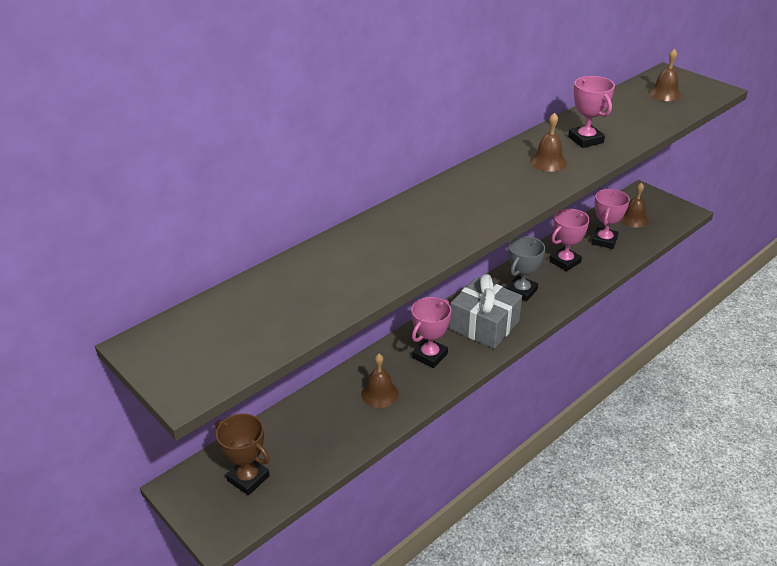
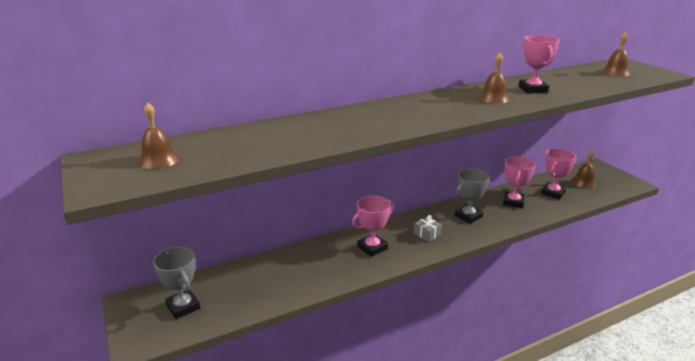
camera: 15 degrees right, 10 degrees down
brown trophy [215,413,270,495] -> grey trophy [153,247,200,319]
brown bell [361,354,399,408] -> brown bell moved to [137,103,180,169]
grey gift [449,274,522,349] -> grey gift [414,215,442,242], size x0.44
pink trophy [549,209,590,271] -> pink trophy turned 45 degrees counterclockwise [503,156,536,208]

